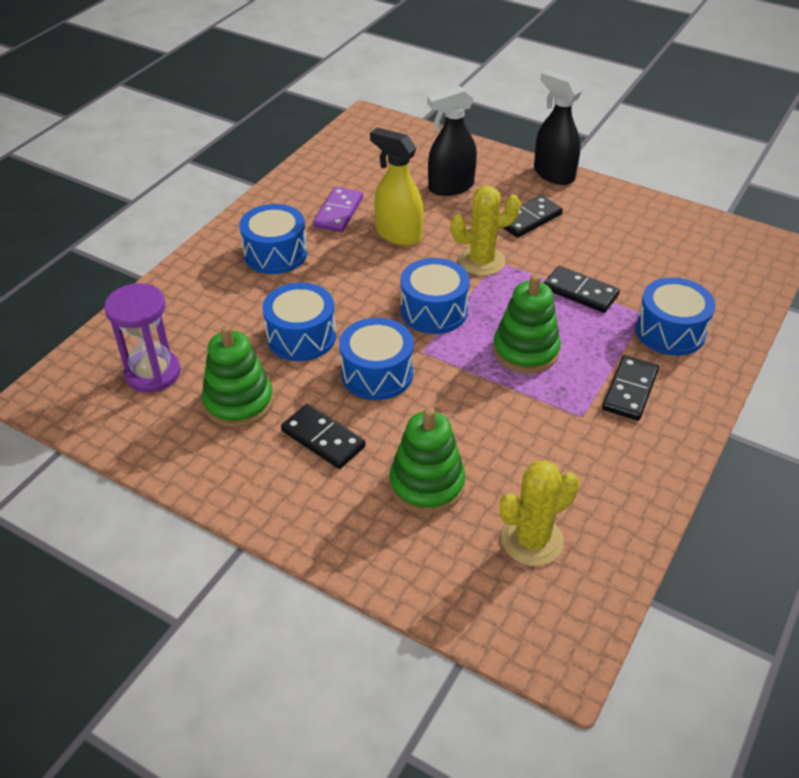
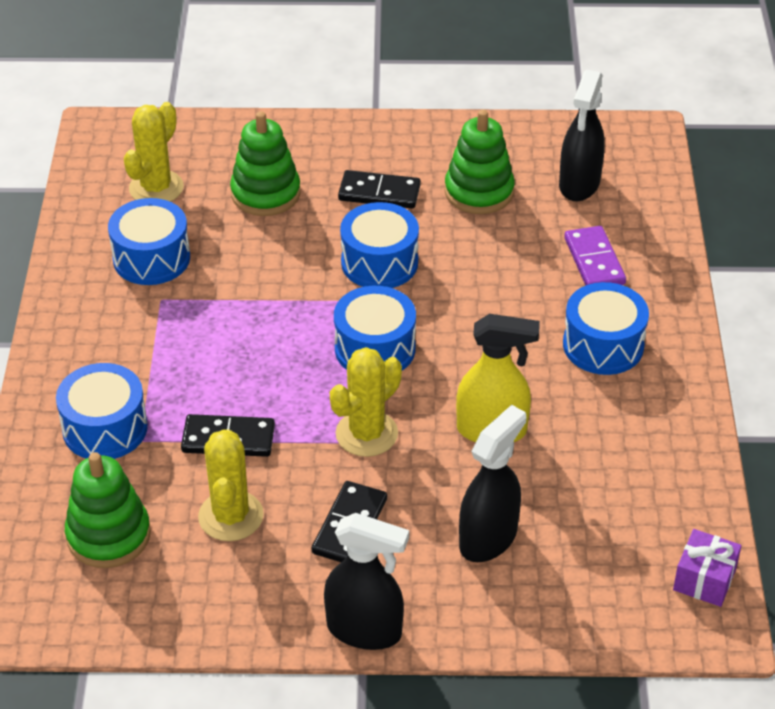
camera: 150 degrees right, 0 degrees up
purple hourglass [104,283,181,393] -> black spray bottle [559,70,605,201]
blue drum [262,283,336,361] -> blue drum moved to [108,198,190,285]
purple domino [313,187,363,232] -> purple domino moved to [564,226,626,286]
green stacking toy [493,274,561,374] -> green stacking toy moved to [65,452,151,568]
black domino [602,355,659,421] -> none
none -> yellow cactus [198,429,264,541]
none -> purple gift [673,529,742,607]

